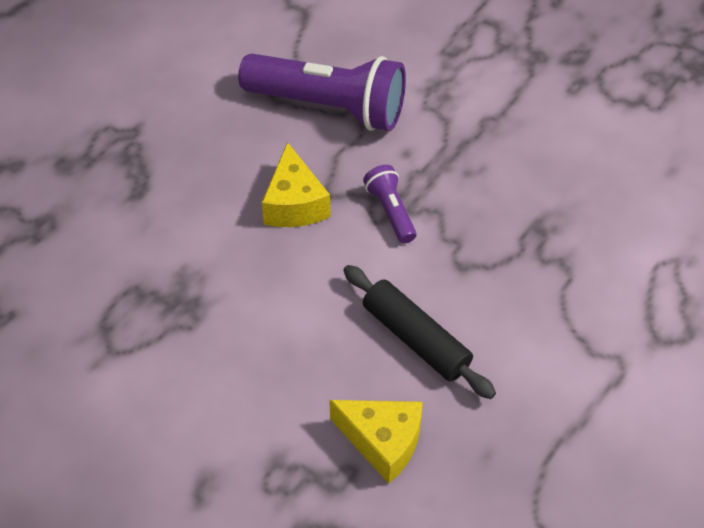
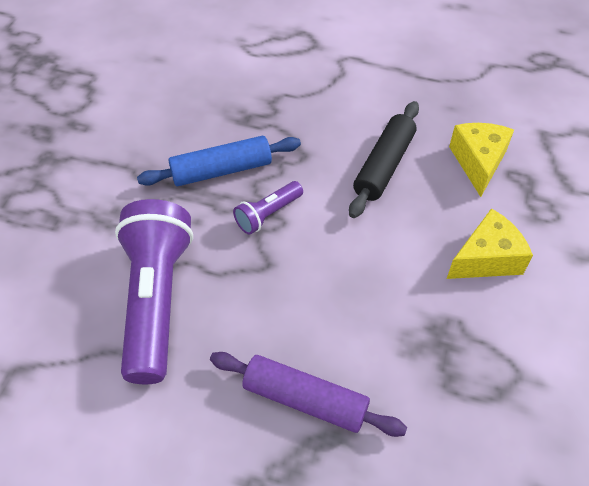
camera: 110 degrees left, 0 degrees up
yellow cheese [262,142,331,227] -> yellow cheese moved to [447,208,533,279]
none -> blue rolling pin [137,136,301,186]
none -> purple rolling pin [210,352,407,437]

